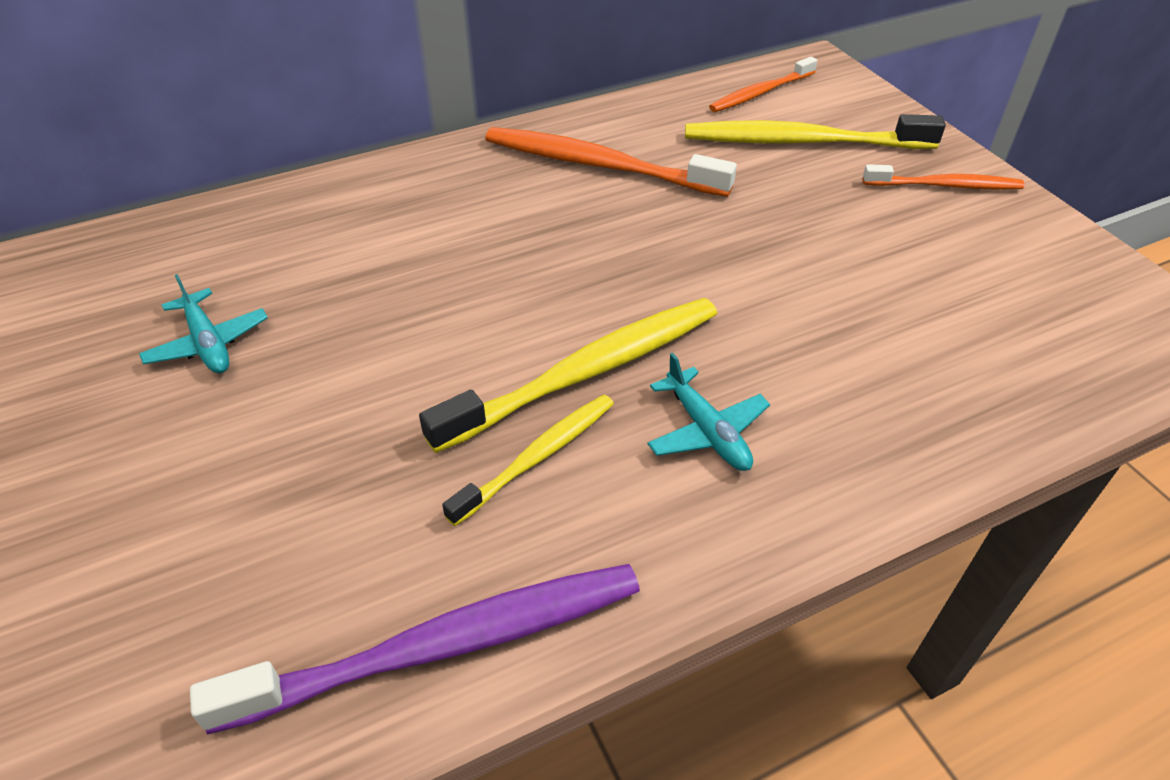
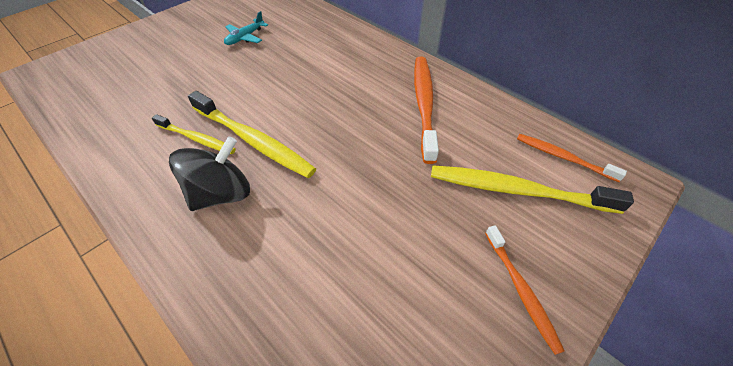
camera: 70 degrees right, 5 degrees up
purple toothbrush [190,564,640,735] -> none
turquoise plane [647,353,770,471] -> black spinning top [169,136,250,211]
yellow toothbrush [685,114,946,149] -> yellow toothbrush turned 60 degrees counterclockwise [431,165,634,214]

